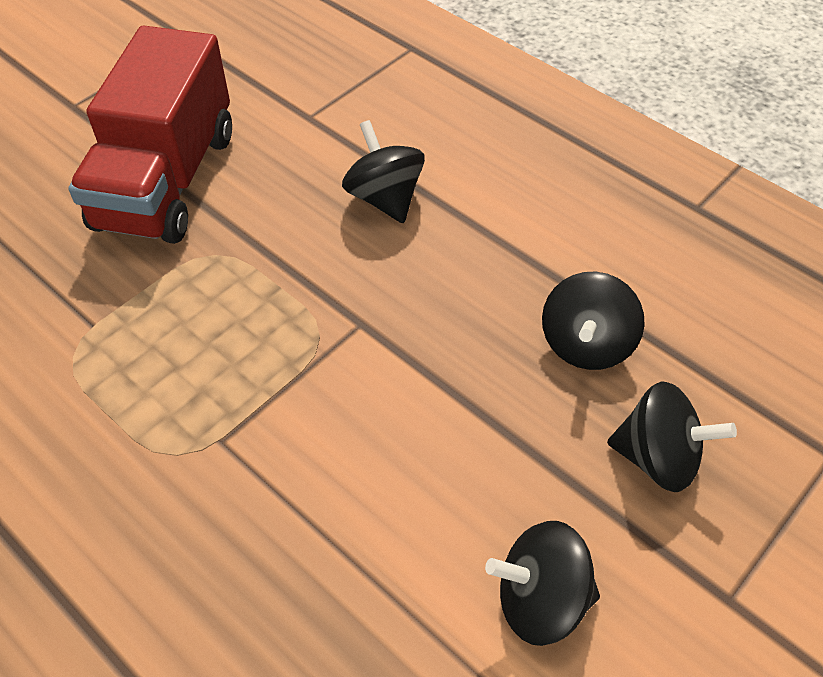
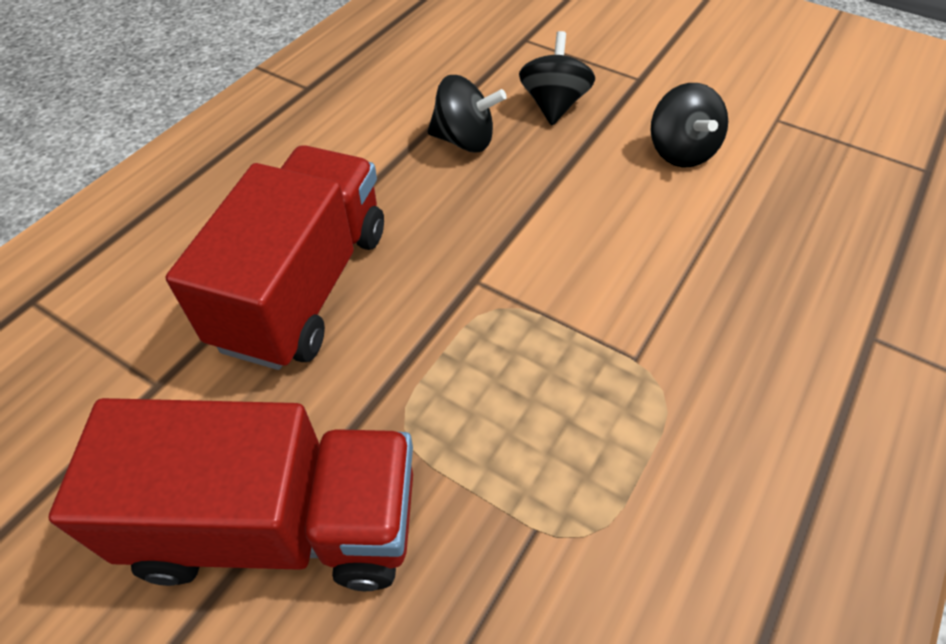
camera: 100 degrees left, 0 degrees up
black spinning top [342,120,425,223] -> red truck [166,145,384,370]

